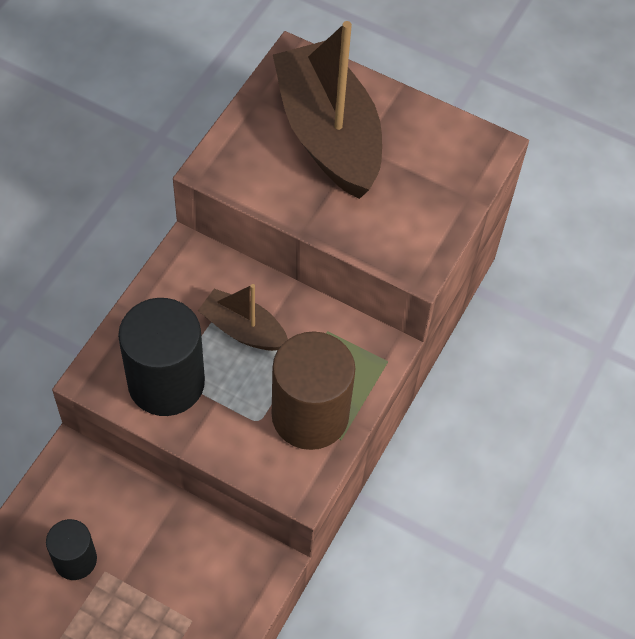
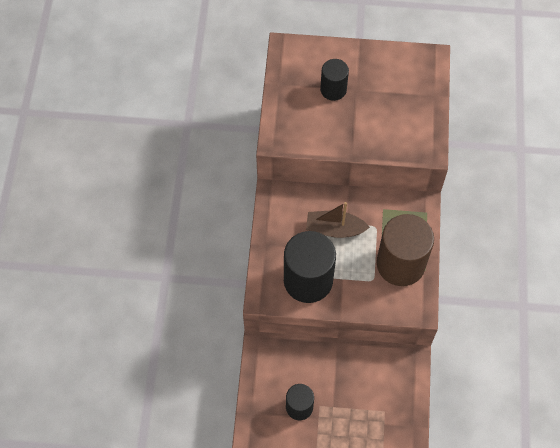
camera: 20 degrees left, 5 degrees up
brown boat [273,21,382,199] -> black cylinder [320,59,349,101]

